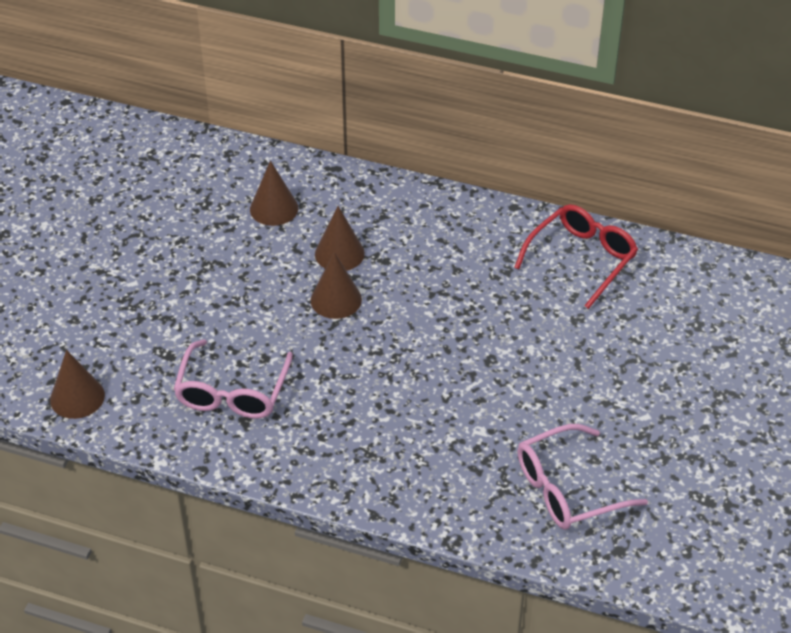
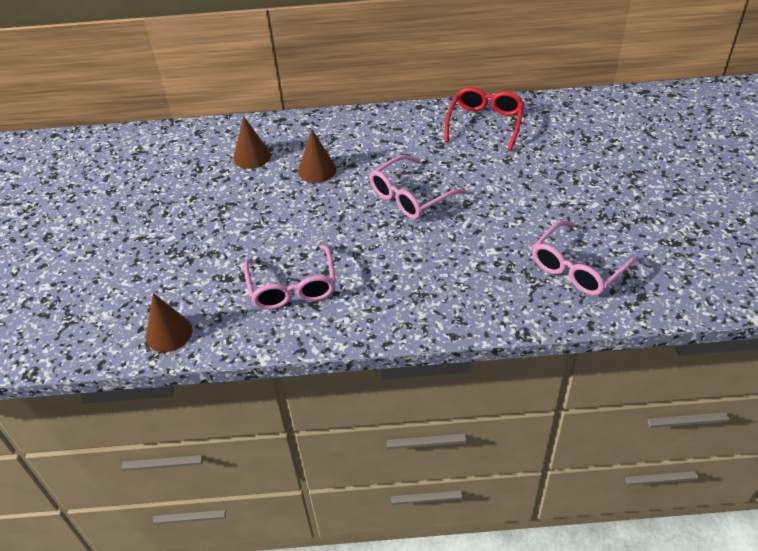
camera: 20 degrees left, 0 degrees up
brown cone [311,252,362,319] -> none
none -> pink glasses [370,155,467,219]

